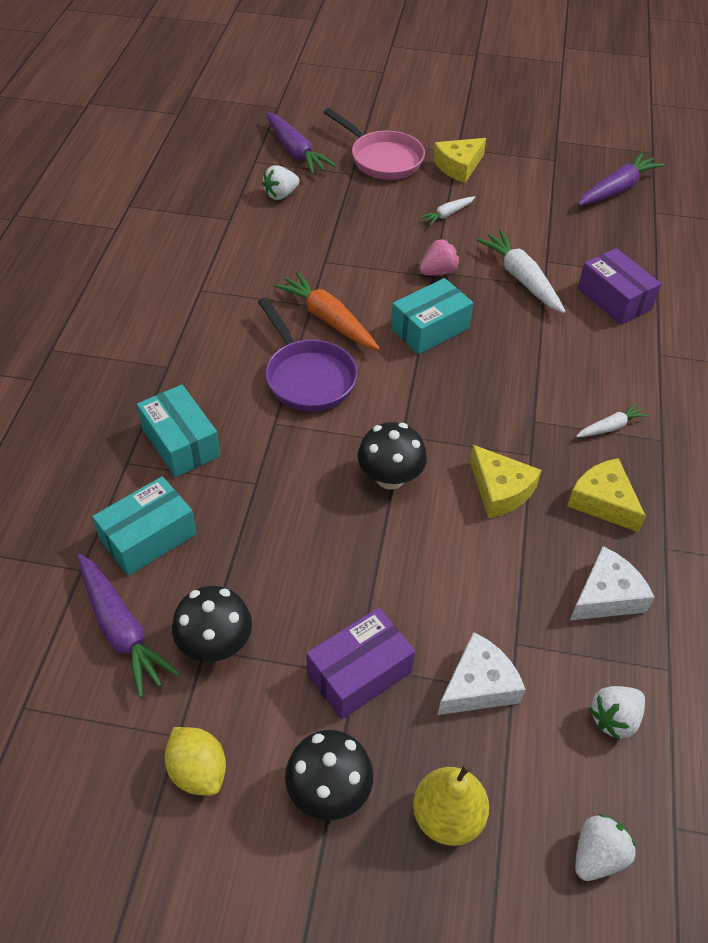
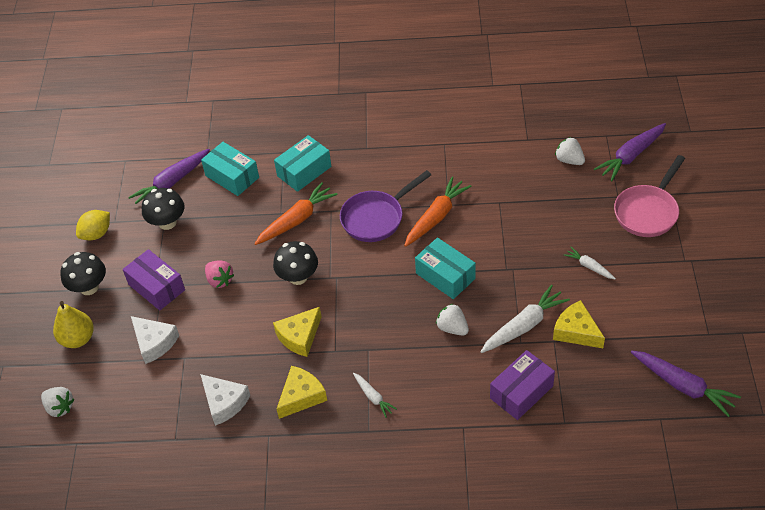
camera: 85 degrees right, 0 degrees up
pink strawberry [419,239,460,276] -> pink strawberry moved to [205,260,234,288]
yellow cheese [433,138,486,183] -> yellow cheese moved to [553,300,605,348]
white strawberry [589,686,645,740] -> white strawberry moved to [436,304,469,336]
none -> orange carrot [254,182,338,245]

